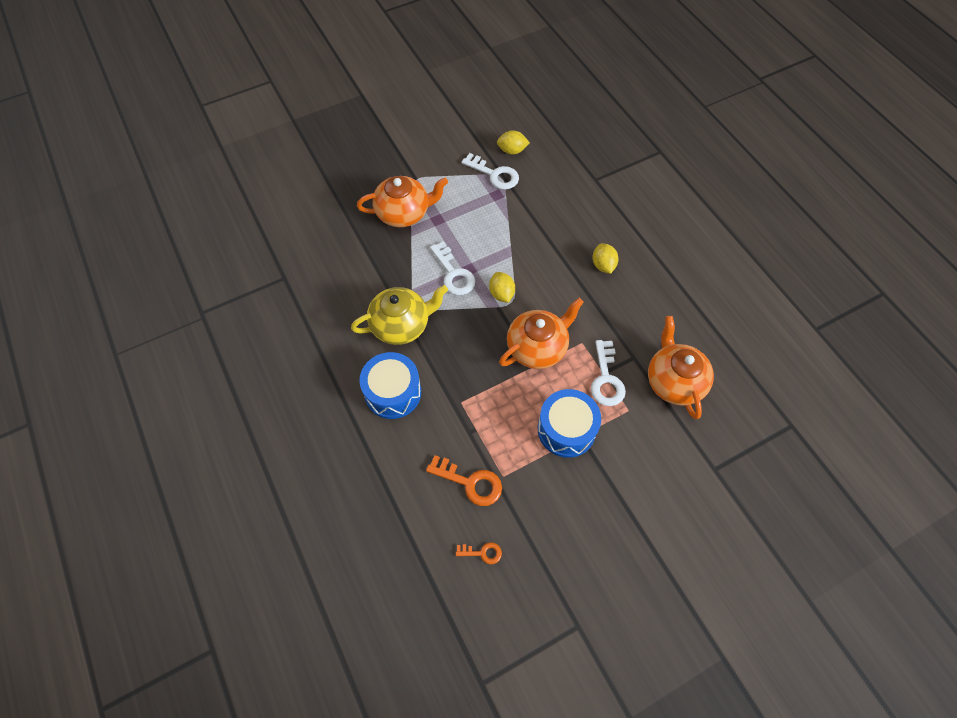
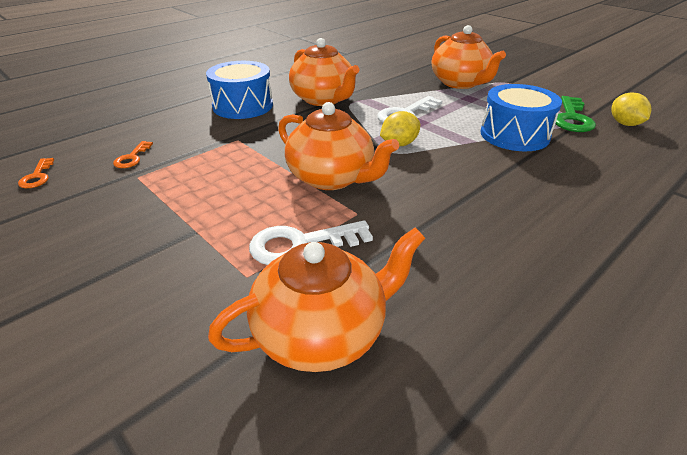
camera: 75 degrees right, 25 degrees down
yellow teapot [351,285,448,345] -> orange teapot [289,38,360,106]
orange key [426,455,502,506] -> orange key [113,141,153,168], size x0.56
white key [462,153,519,190] -> green key [556,96,596,132]
blue drum [538,389,601,458] -> blue drum moved to [480,84,562,151]
yellow lemon [592,243,618,274] -> none

